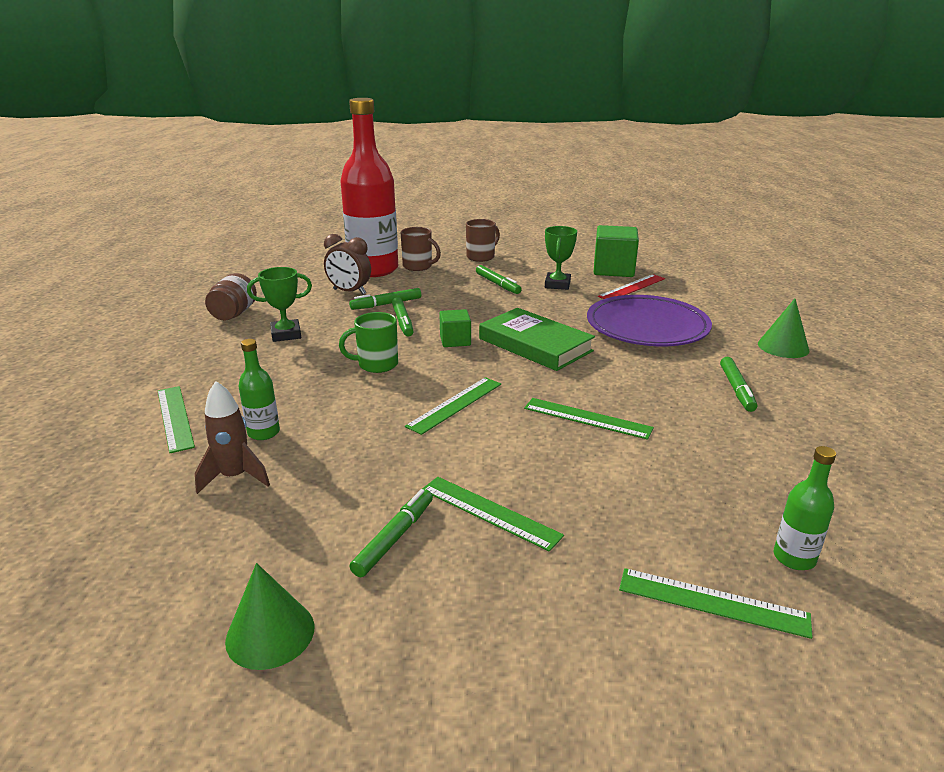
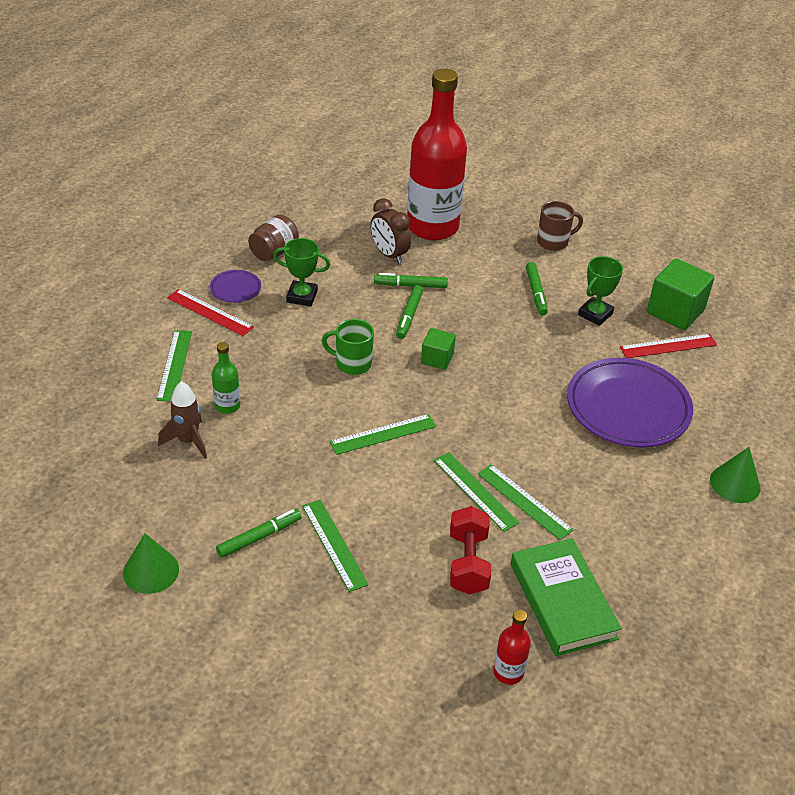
camera: 25 degrees right, 15 degrees up
brown mug [401,227,441,271] -> none
green book [479,308,595,371] -> green book moved to [510,538,622,656]
green ruler [619,568,813,639] -> green ruler moved to [478,464,574,540]
green marker [720,357,757,412] -> none
green bottle [774,446,836,570] -> red bottle [493,609,531,685]
none -> red ruler [167,289,254,336]
none -> purple plate [210,270,261,303]
none -> red dumbbell [450,506,491,594]

